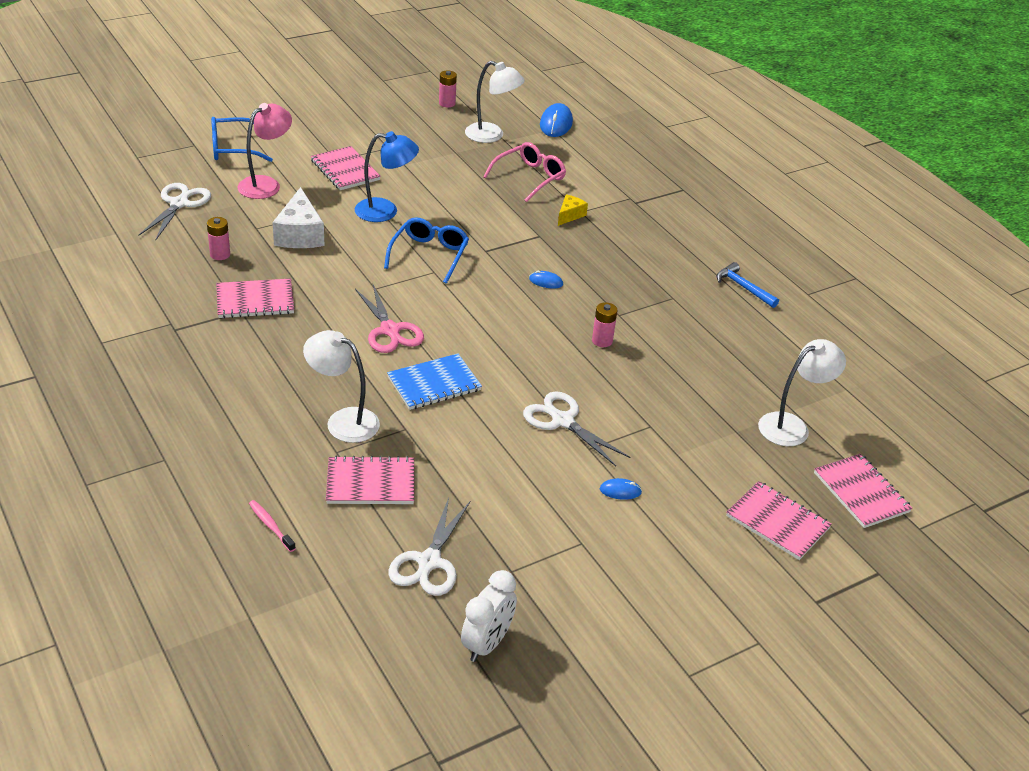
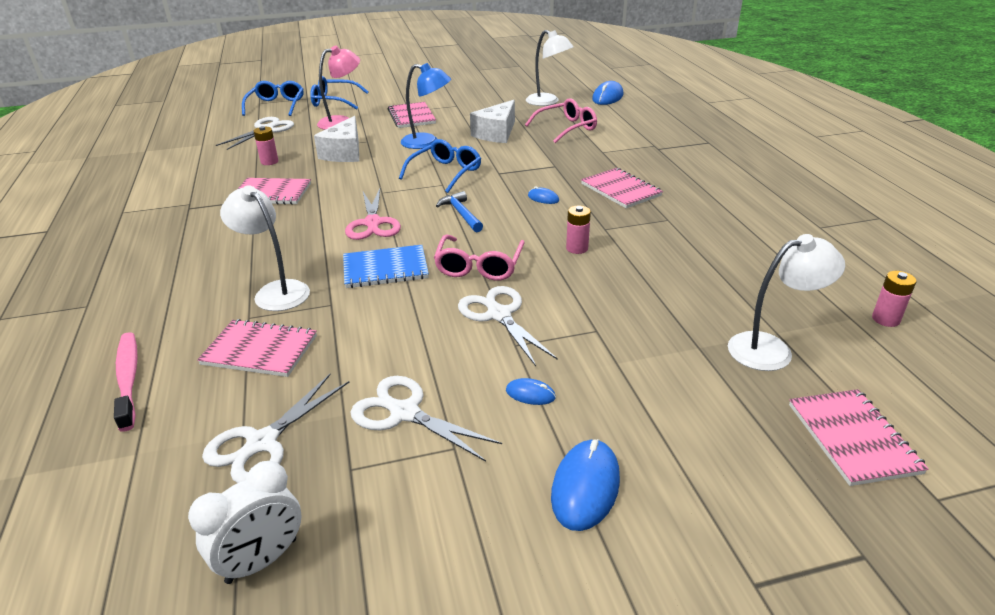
camera: 20 degrees right, 5 degrees down
pink toothbrush [249,500,296,552] -> pink toothbrush [114,332,138,431], size x1.71
pink battery [439,70,457,107] -> pink battery moved to [872,271,916,327]
yellow cheese [558,194,588,226] -> none
blue hammer [716,262,779,308] -> blue hammer moved to [436,191,483,232]
pink notebook [726,481,832,560] -> pink notebook moved to [581,168,663,208]
none -> blue glasses [242,81,304,116]
none -> white scissors [350,376,502,462]
none -> pink glasses [434,235,525,281]
none -> white cheese [470,100,515,143]
none -> blue mouse [551,439,620,531]

